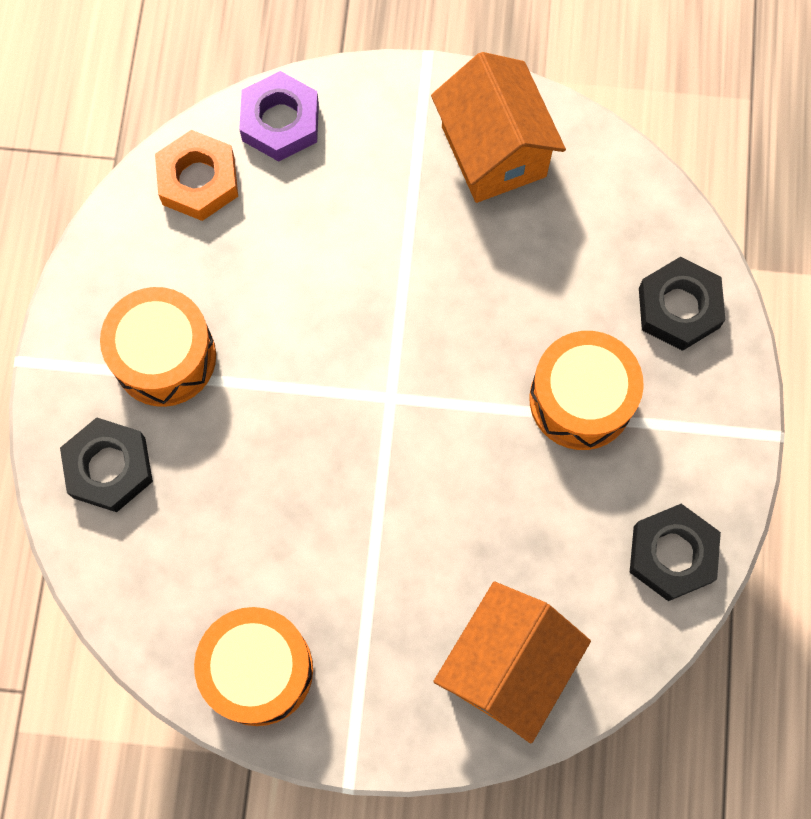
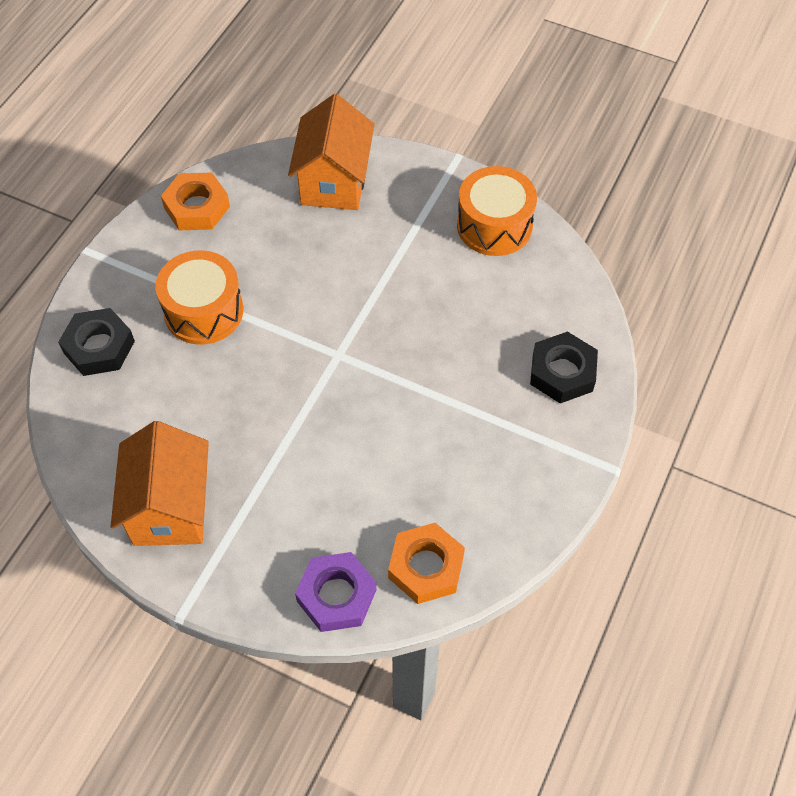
camera: 160 degrees left, 15 degrees down
orange drum [100,287,216,407] -> none
orange house [433,582,591,743] -> orange house turned 45 degrees counterclockwise [288,94,374,210]
black nut [629,504,721,601] -> orange nut [161,172,230,230]

